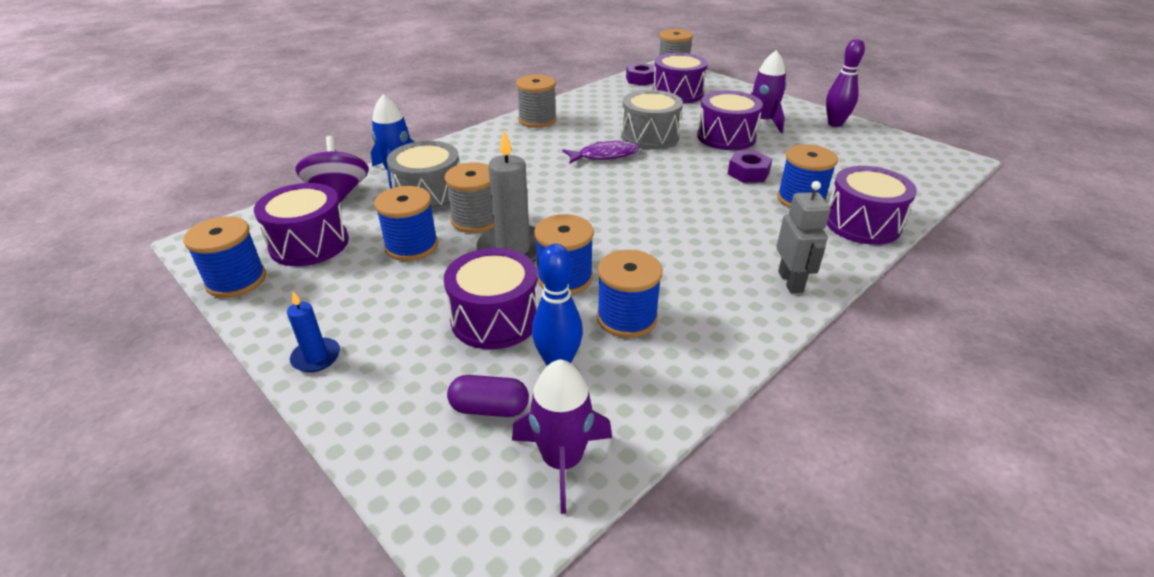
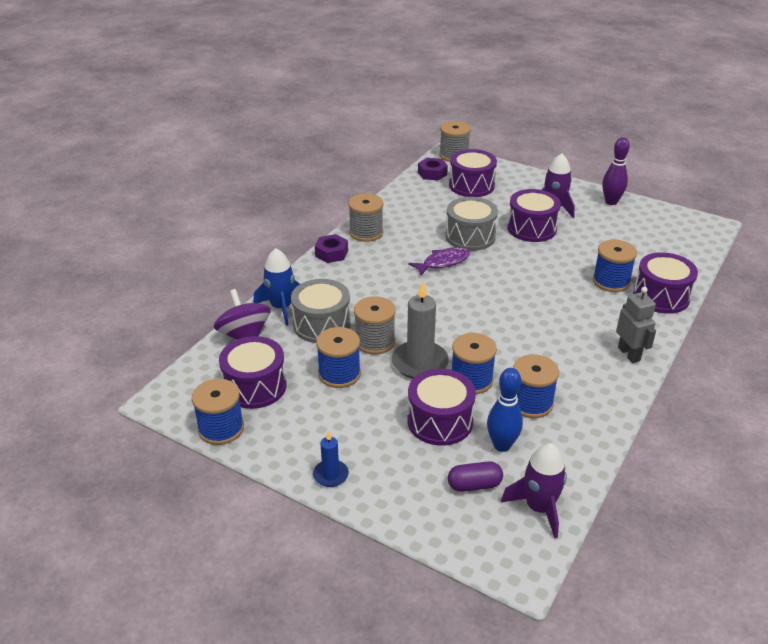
camera: 15 degrees left, 0 degrees up
purple nut [728,151,772,183] -> purple nut moved to [315,234,348,263]

